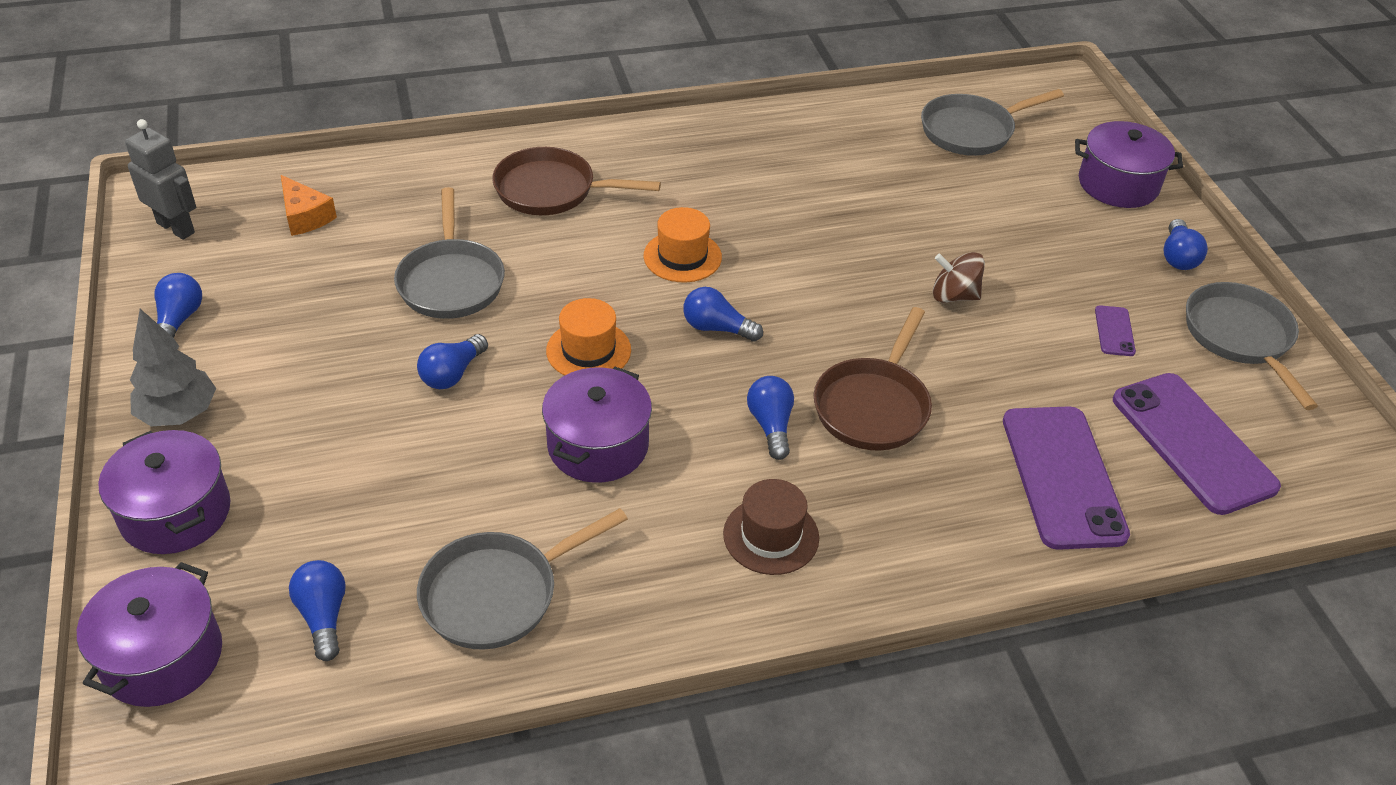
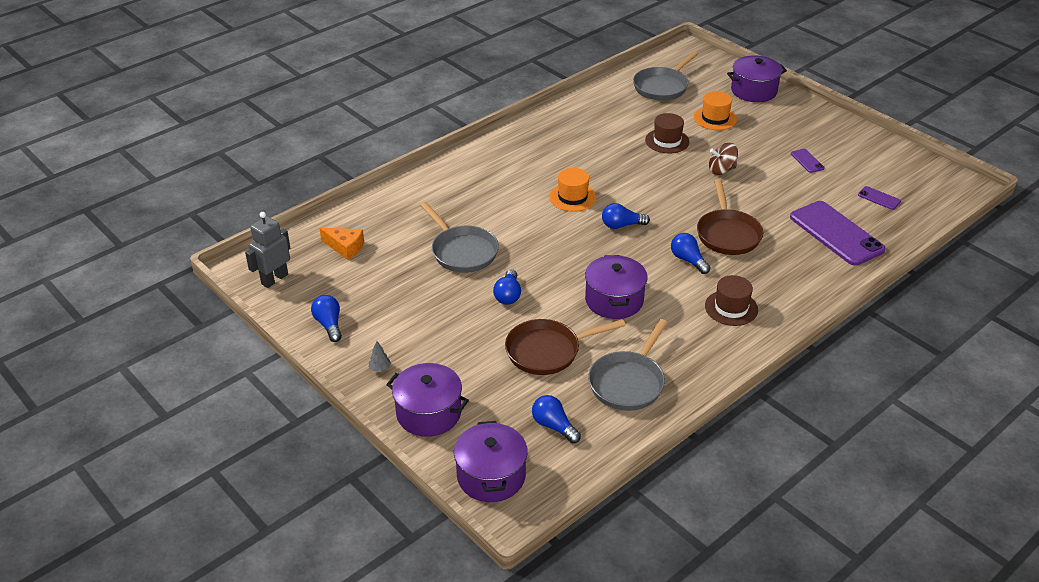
camera: 25 degrees left, 5 degrees down
grey robot [125,119,196,240] -> grey robot turned 60 degrees counterclockwise [245,212,290,288]
grey tree [130,309,216,427] -> grey tree [369,341,391,372], size x0.44
brown pan [492,147,661,215] -> brown pan moved to [505,319,626,375]
orange hat [546,298,631,376] -> orange hat moved to [694,91,737,130]
purple phone [1113,373,1281,515] -> purple phone [858,186,901,210], size x0.43
blue light bulb [1163,219,1208,270] -> none
grey pan [1186,282,1318,410] -> none
none -> brown hat [645,113,690,153]

